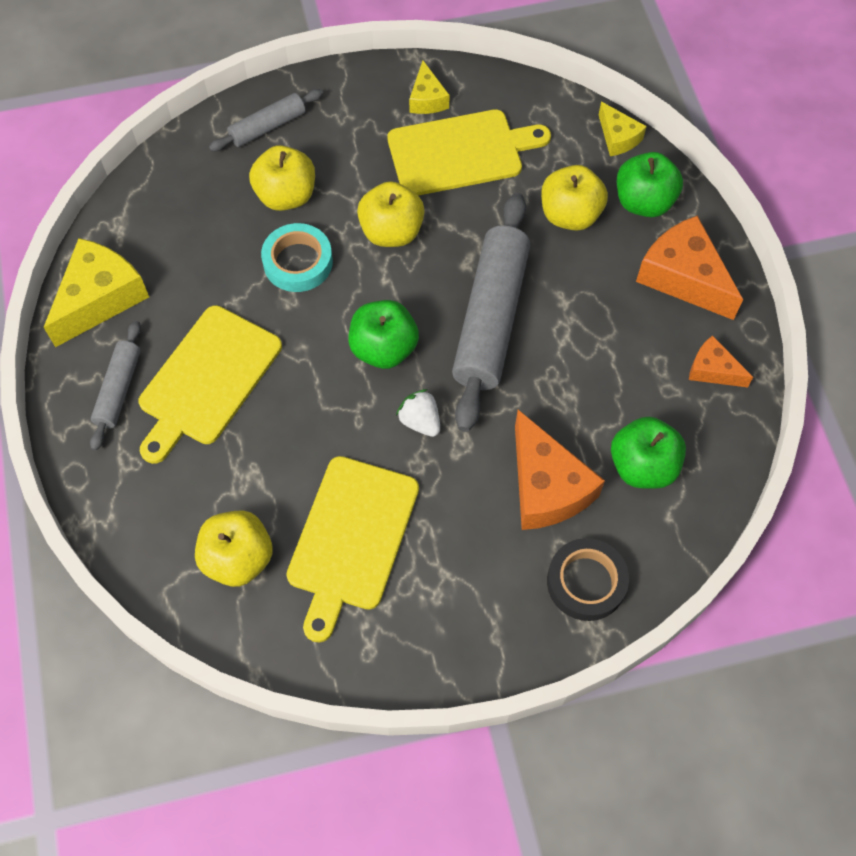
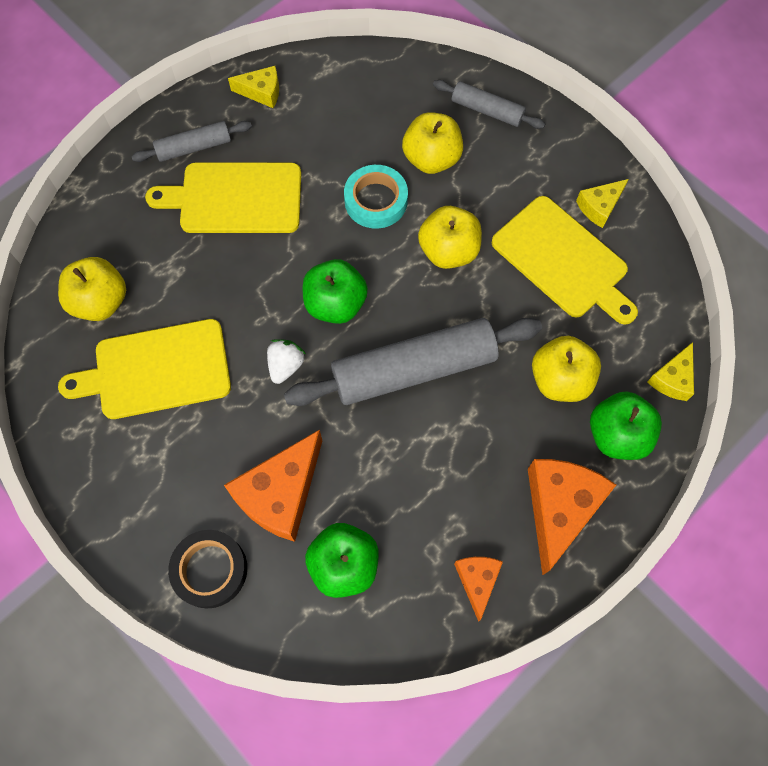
camera: 60 degrees right, 5 degrees up
yellow cheese [44,238,149,347] -> yellow cheese [228,66,279,108], size x0.55

